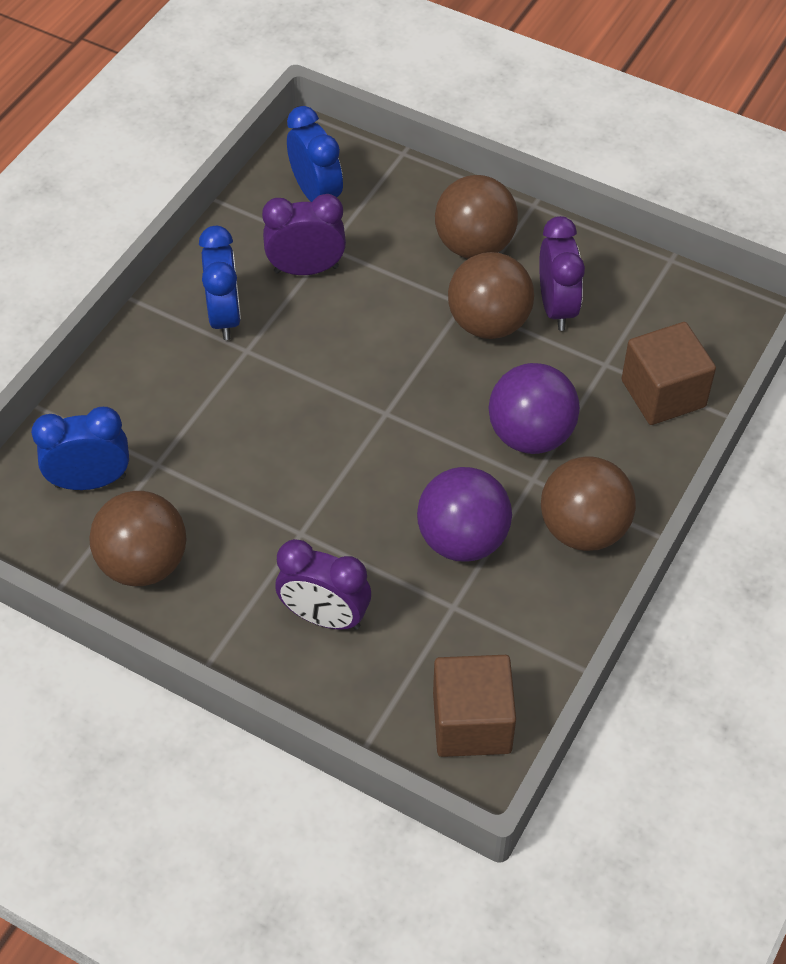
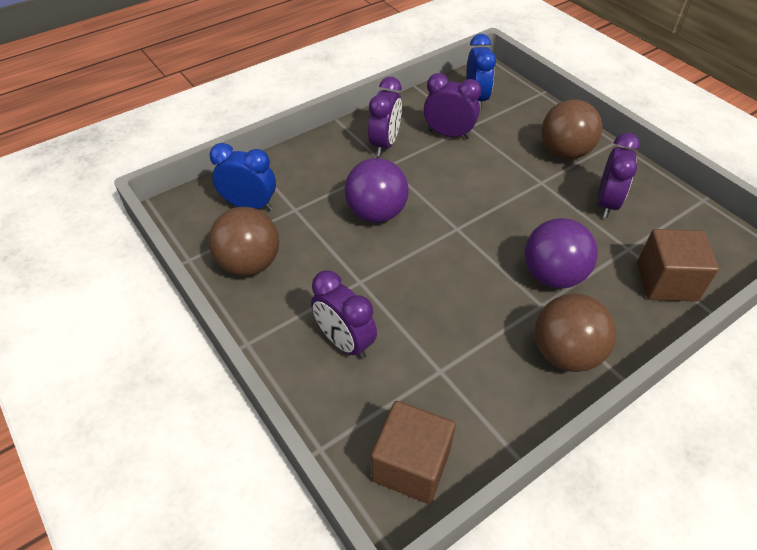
camera: 25 degrees right, 5 degrees down
blue clock [199,226,241,340] -> purple clock [368,77,402,156]
purple ball [417,467,512,562] -> purple ball moved to [344,158,408,223]
brown ball [448,252,534,339] -> none

